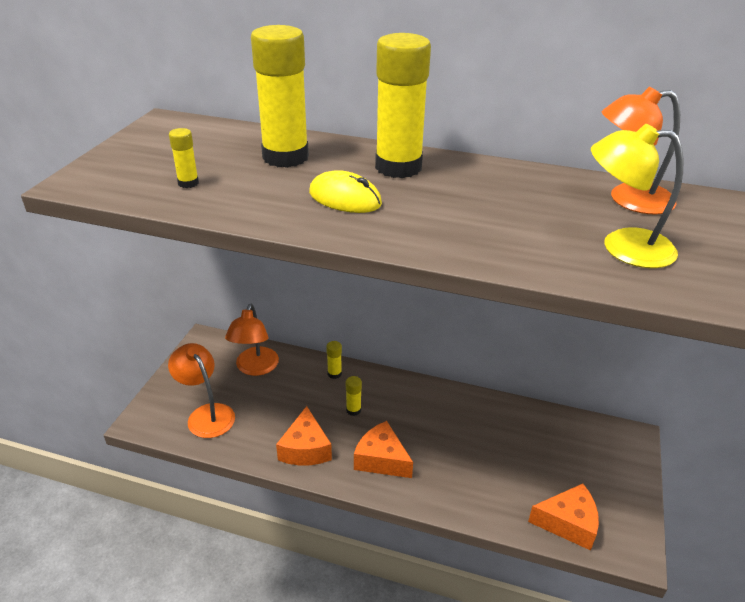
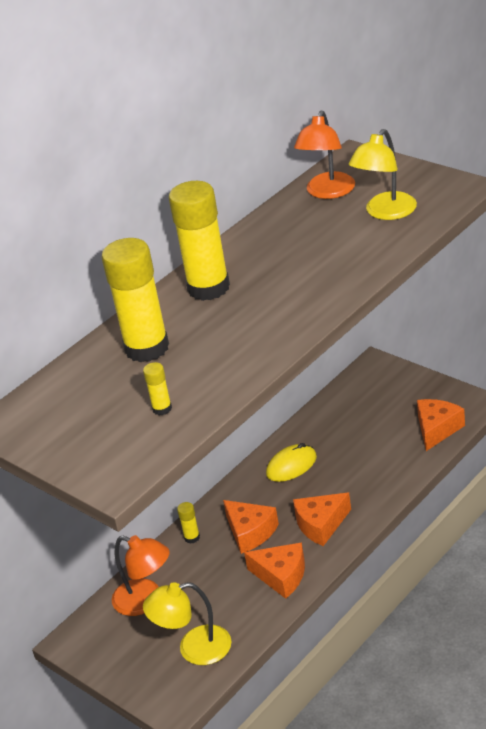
camera: 60 degrees left, 0 degrees up
orange lamp [168,343,235,438] -> yellow lamp [143,582,231,665]
yellow mouse [309,170,382,213] -> yellow mouse moved to [266,443,317,482]
yellow glue stick [346,376,362,416] -> orange cheese [223,500,279,554]

